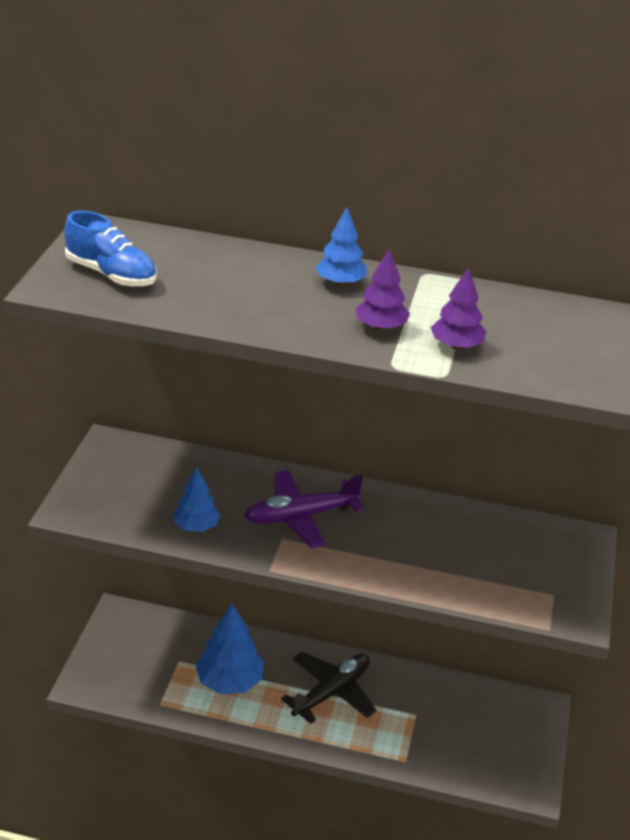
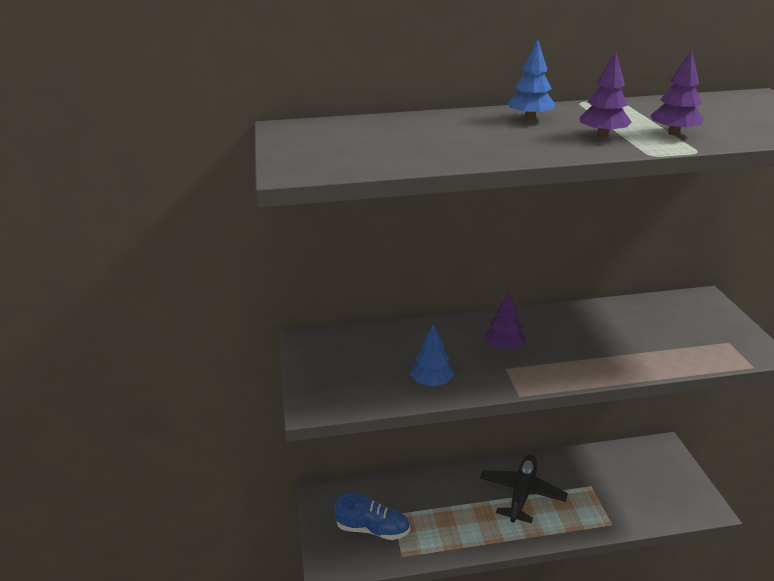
camera: 20 degrees left, 5 degrees down
blue shoe [64,211,156,287] -> blue shoe moved to [334,493,410,540]
blue tree [195,603,264,694] -> none
purple plane [244,470,364,548] -> purple tree [484,292,525,350]

